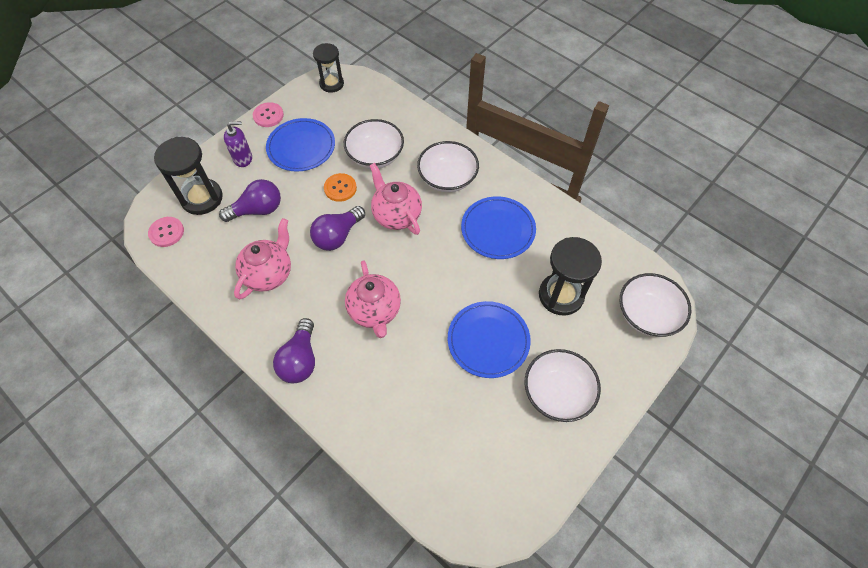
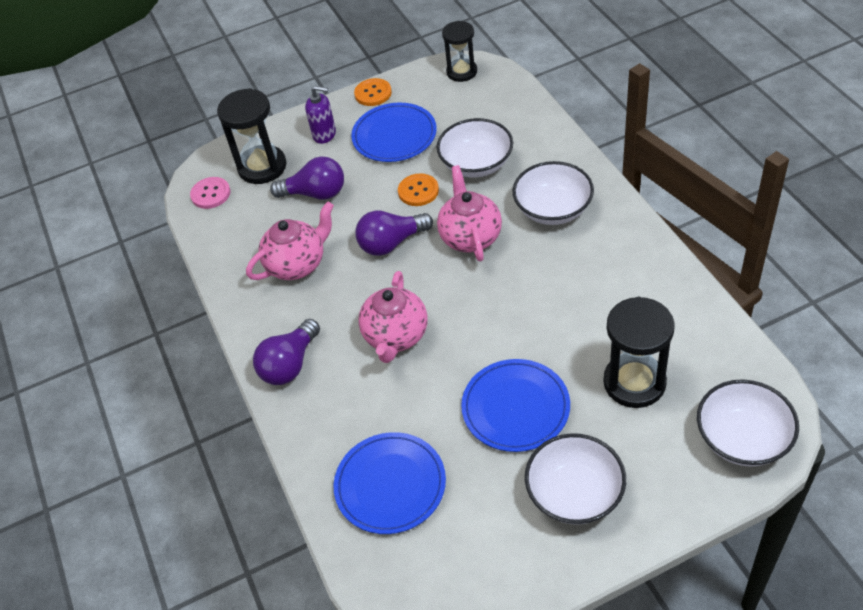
camera: 30 degrees right, 10 degrees down
pink button [253,102,284,127] -> orange button [354,78,392,106]
blue plate [461,196,536,259] -> blue plate moved to [334,432,446,534]

